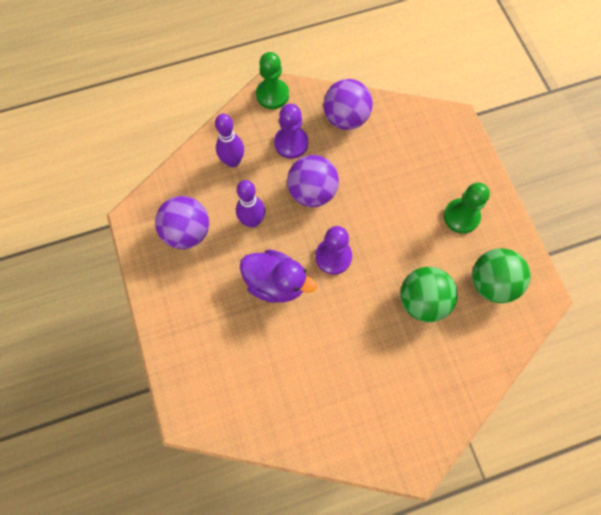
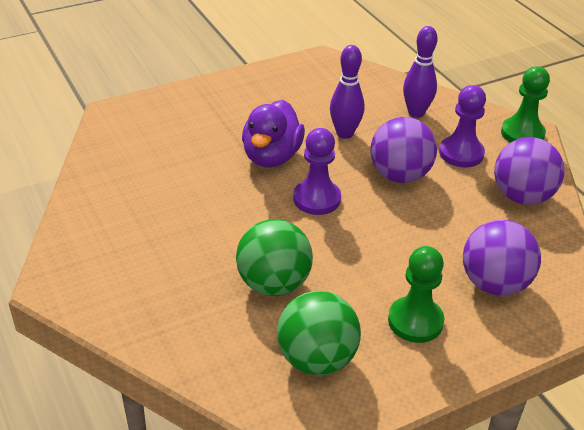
camera: 80 degrees right, 30 degrees down
purple ball [155,196,209,249] -> purple ball moved to [463,220,541,296]

